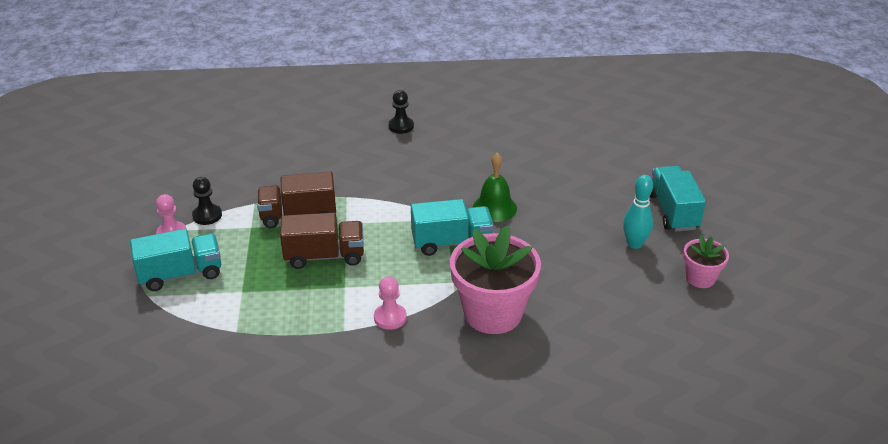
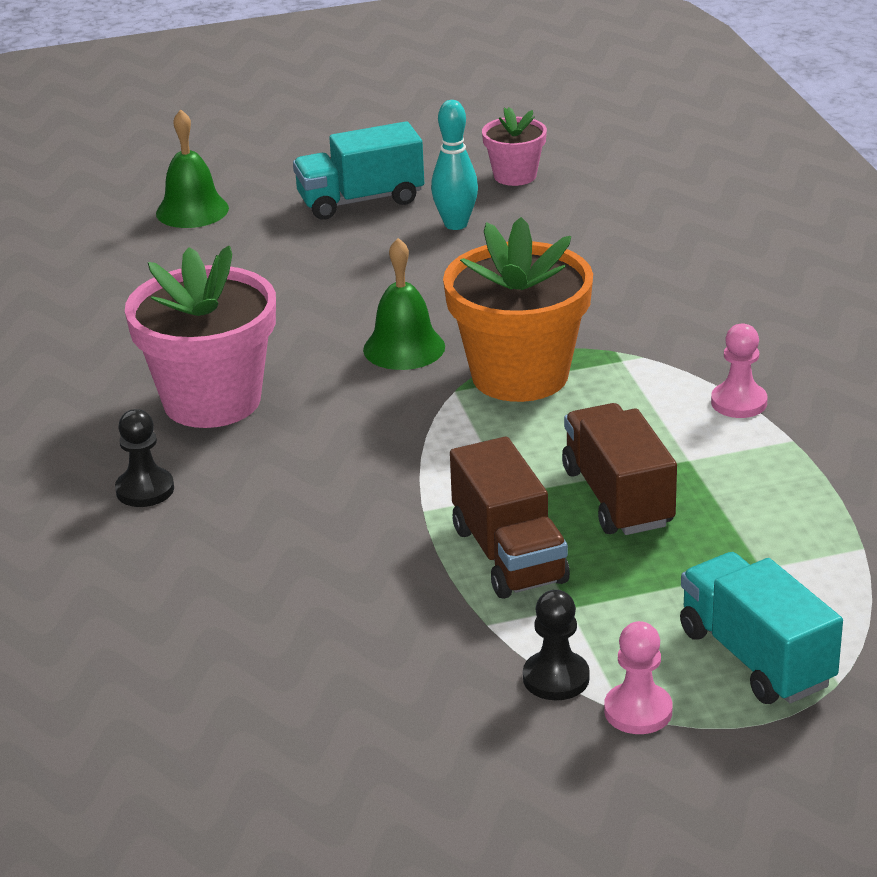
camera: 100 degrees left, 5 degrees down
turquoise truck [411,199,494,256] -> orange flower pot [443,217,593,402]
pink flower pot [450,226,541,334] -> pink flower pot moved to [125,246,276,428]
none -> green bell [156,109,229,228]

